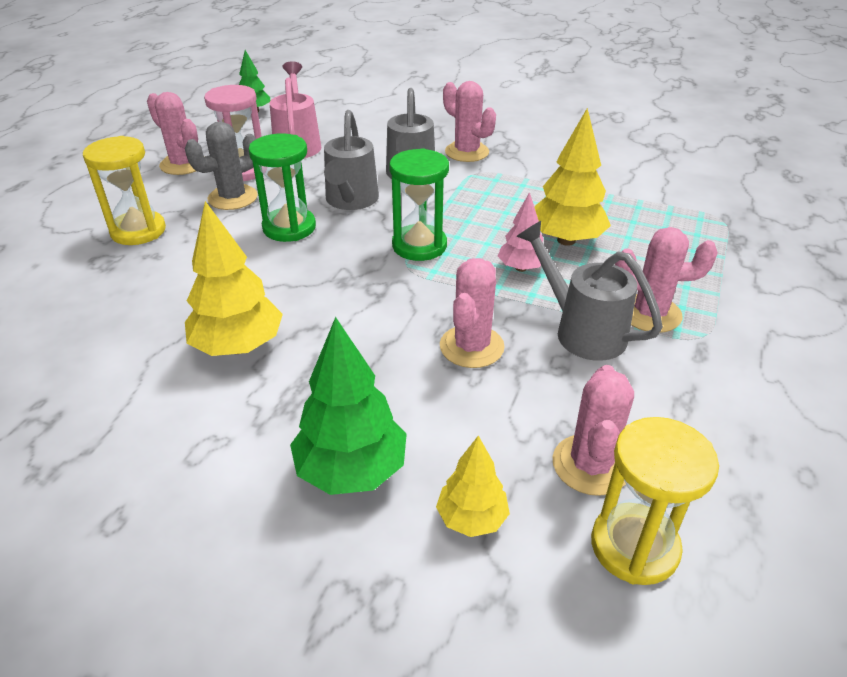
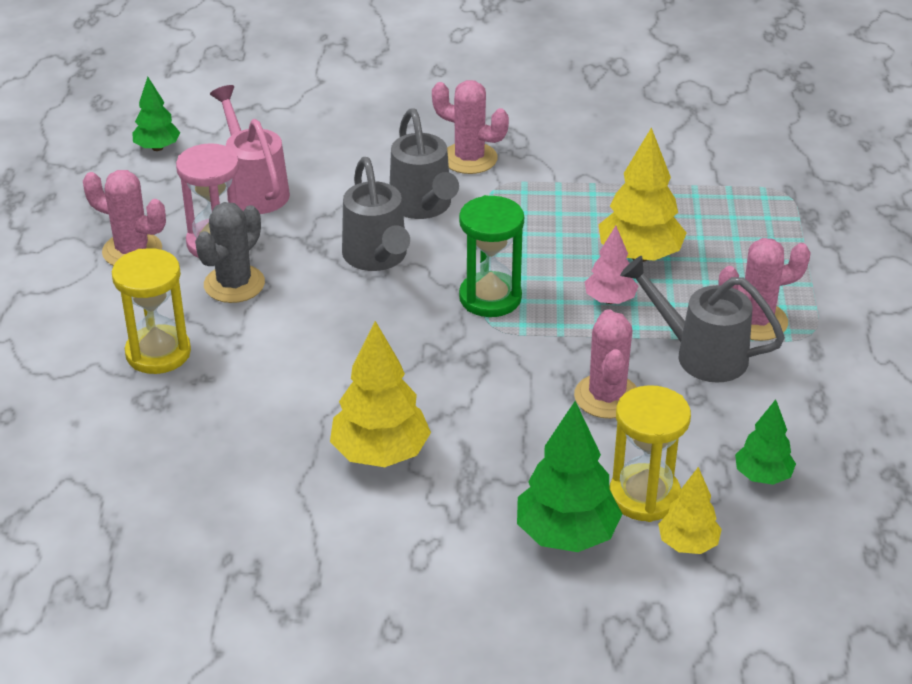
camera: 20 degrees left, 0 degrees up
green hourglass [248,134,316,242] -> none
pink cactus [553,365,634,496] -> green tree [735,399,796,485]
yellow hourglass [591,417,719,585] -> yellow hourglass moved to [609,385,691,522]

